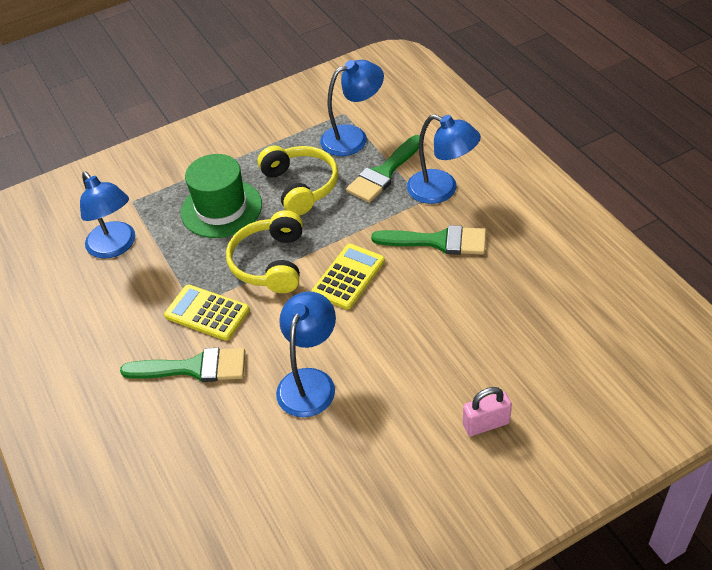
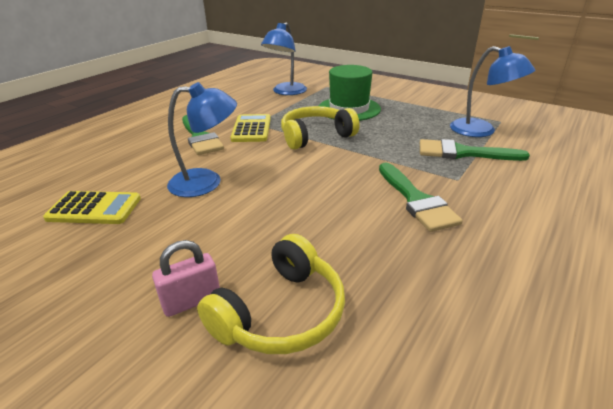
camera: 60 degrees right, 15 degrees down
yellow headphones [258,146,338,216] -> yellow headphones moved to [197,234,345,354]
yellow calculator [312,244,385,310] -> yellow calculator moved to [43,191,141,224]
blue lamp [407,114,481,204] -> none
pink padlock [463,387,512,436] -> pink padlock turned 75 degrees counterclockwise [152,240,220,317]

